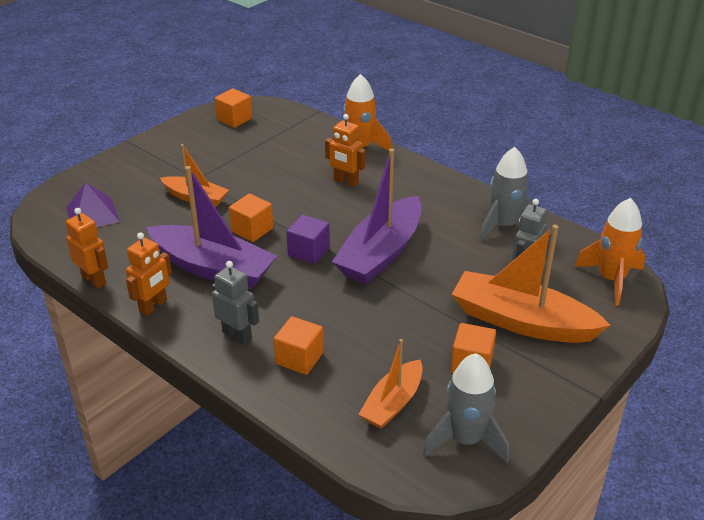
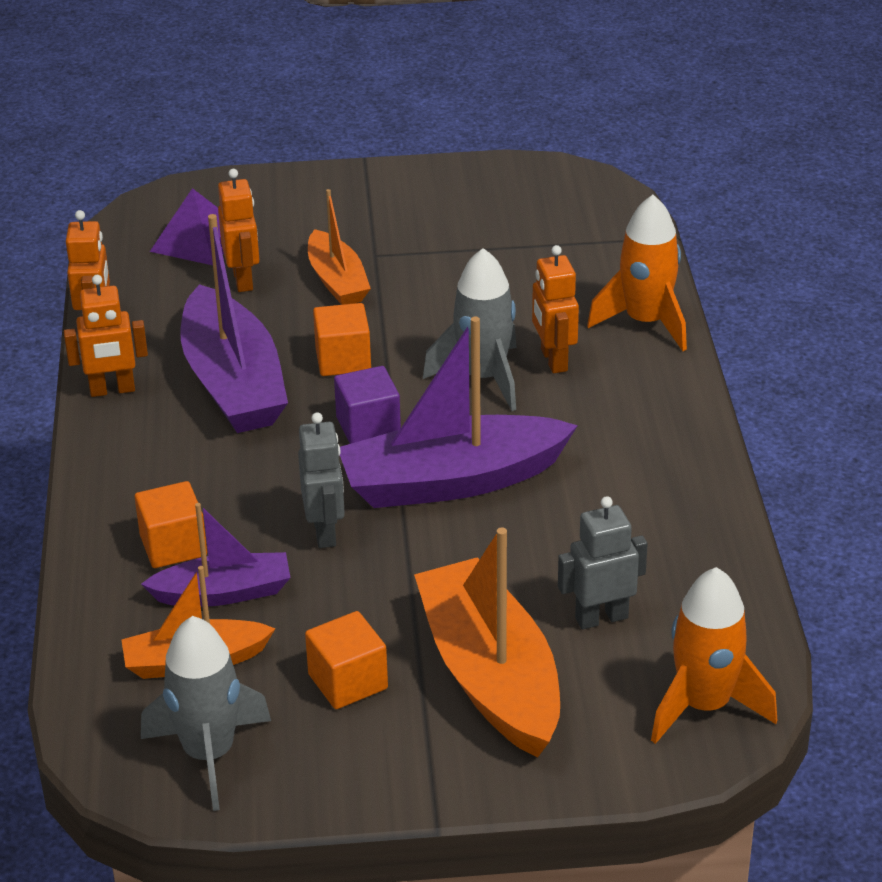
camera: 45 degrees right, 0 degrees up
grey robot [212,261,259,345] -> grey robot moved to [298,412,345,548]
orange cube [215,88,252,128] -> none
grey rocket [479,147,533,242] -> grey rocket moved to [423,248,517,411]
none -> purple boat [141,503,291,607]
none -> orange robot [218,169,260,292]

